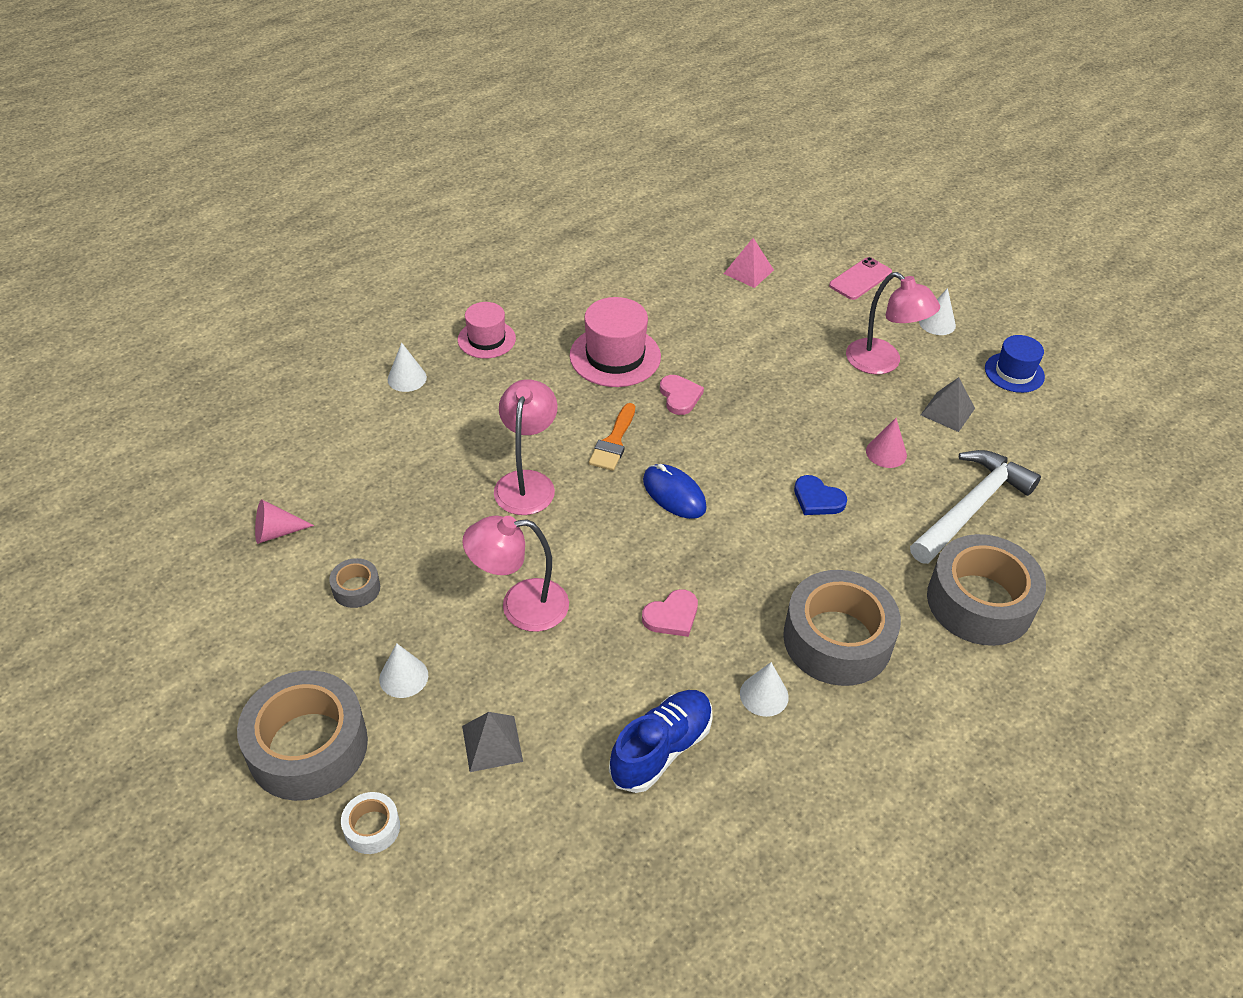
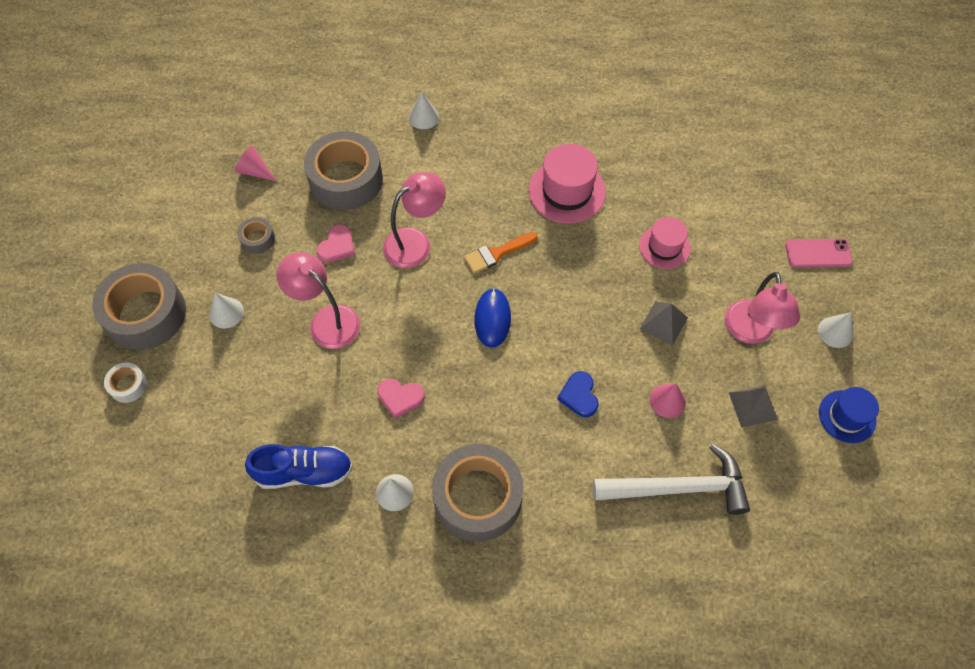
camera: 45 degrees right, 15 degrees up
pink hat [458,302,516,358] -> pink hat moved to [639,217,691,269]
grey pyramid [462,712,523,772] -> grey pyramid moved to [640,302,688,346]
pink heart [660,375,704,415] -> pink heart moved to [316,225,355,263]
pink pyramid [724,238,774,288] -> none
grey tape [927,534,1046,646] -> grey tape moved to [304,131,383,210]

